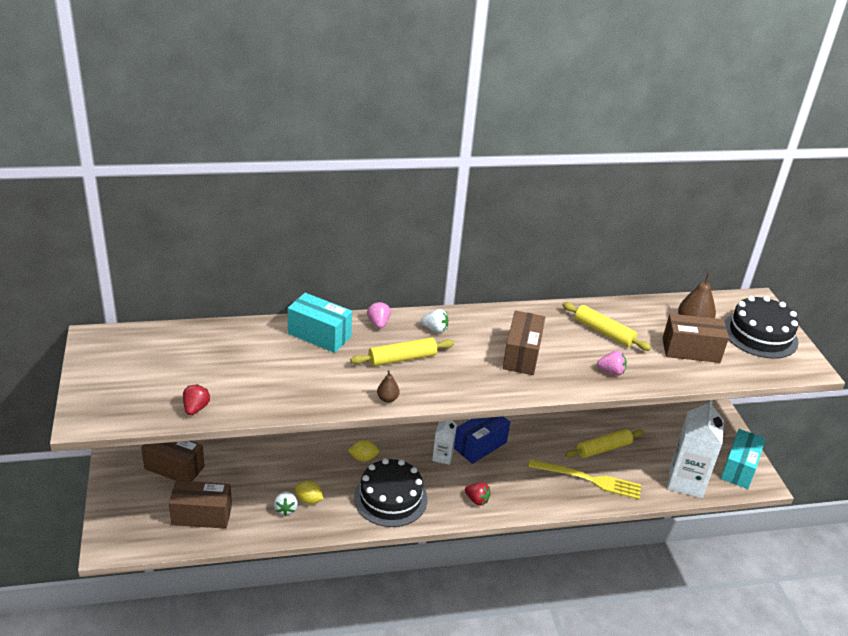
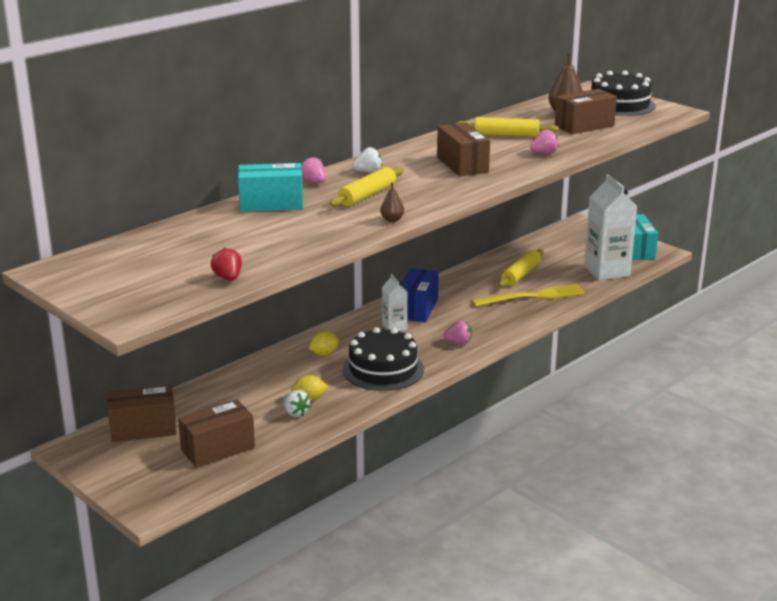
camera: 30 degrees left, 10 degrees down
red strawberry [465,482,491,506] -> pink strawberry [443,320,472,344]

